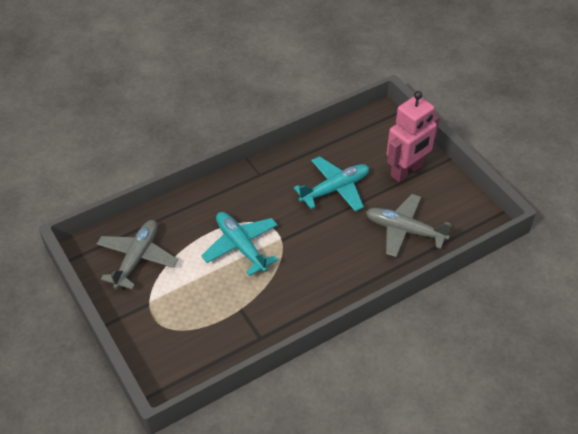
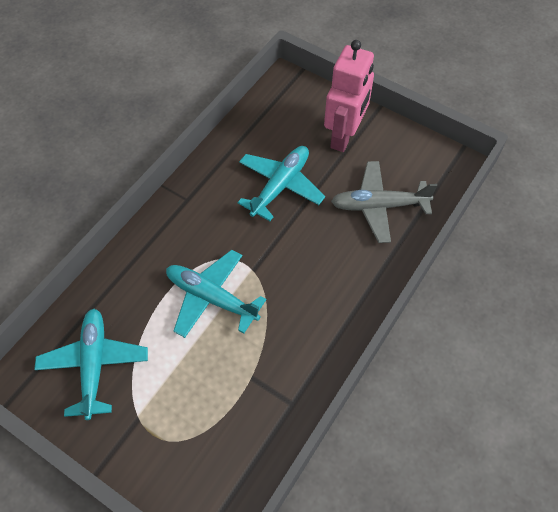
camera: 25 degrees left, 10 degrees up
grey plane [97,220,178,290] -> turquoise plane [34,309,148,420]

